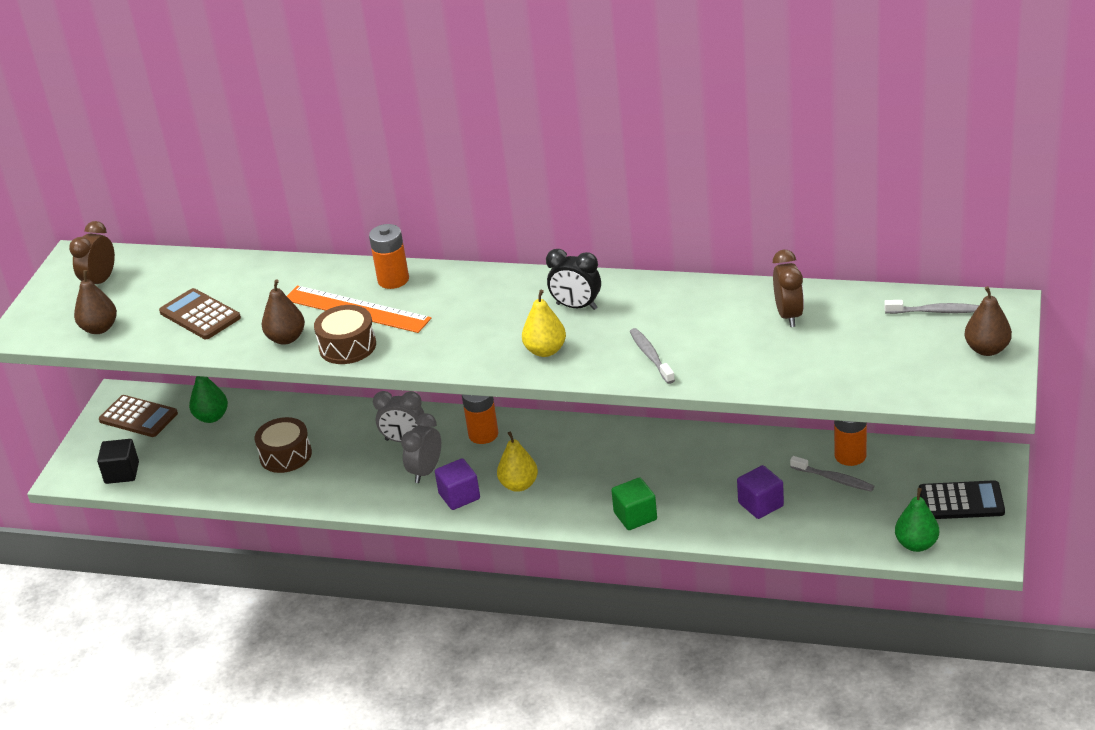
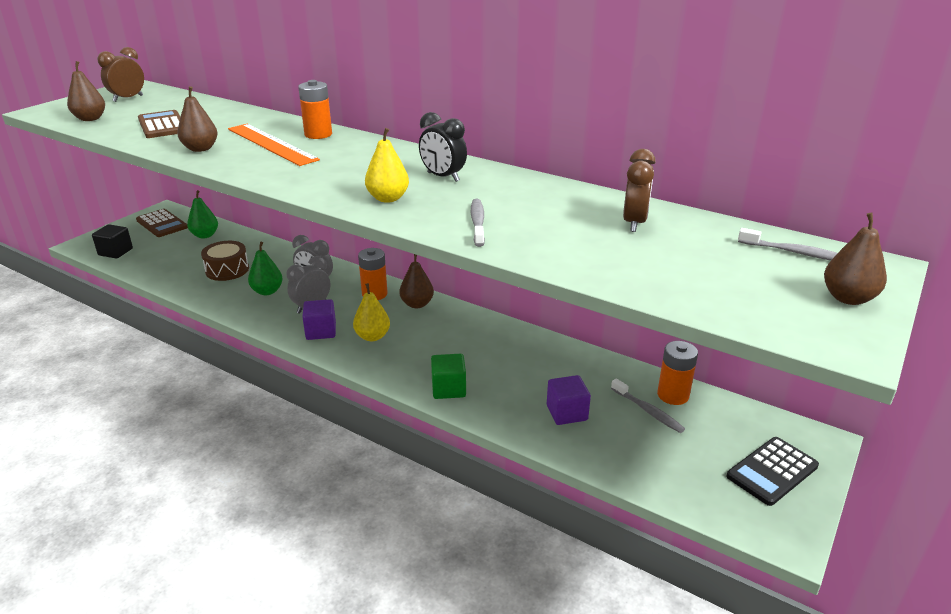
camera: 15 degrees right, 5 degrees down
brown drum [314,305,376,364] -> none
green pear [895,488,939,552] -> green pear moved to [248,242,283,295]
black calculator [919,480,1005,519] -> black calculator turned 120 degrees clockwise [726,437,819,506]
none -> brown pear [399,254,434,308]

